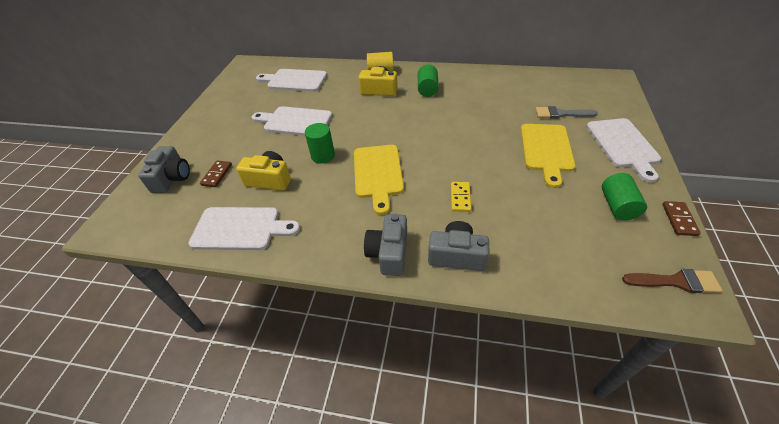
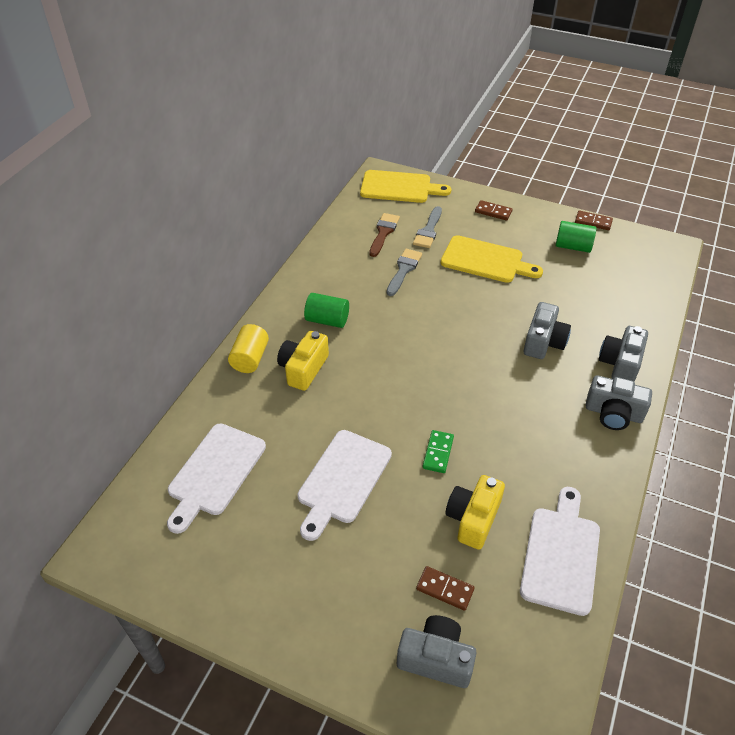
camera: 80 degrees left, 0 degrees up
green cylinder [305,123,335,164] -> green domino [423,430,454,473]
yellow cutting board [354,145,404,215] -> yellow cutting board moved to [360,170,451,203]
yellow domino [451,182,471,212] -> grey camera [524,302,571,359]
white cutting board [586,118,661,183] -> brown domino [475,200,513,221]
brown brush [622,269,723,293] -> brown brush moved to [369,213,400,257]
none -> grey brush [386,249,422,296]

